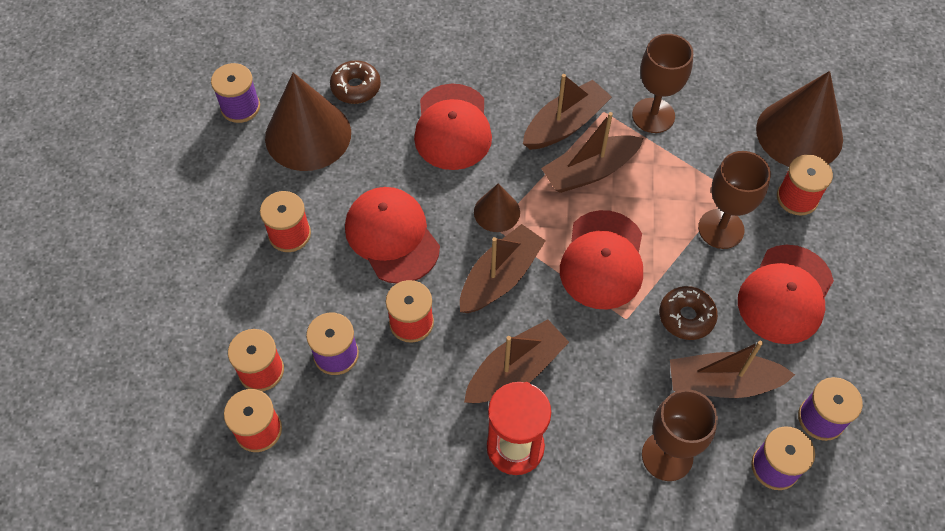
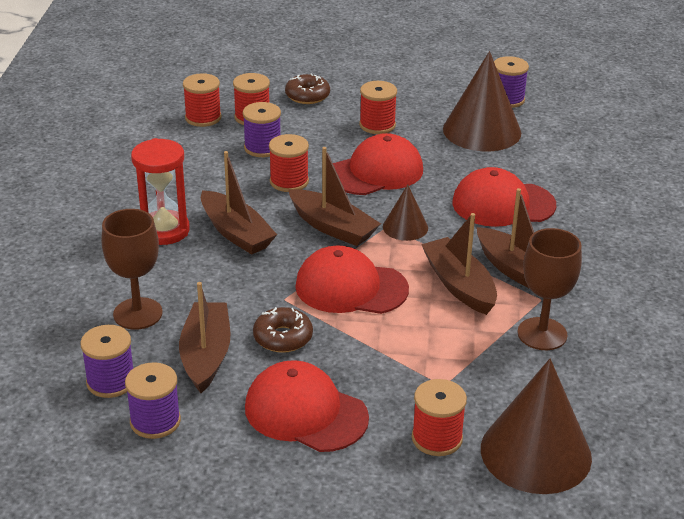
camera: 90 degrees right, 25 degrees down
brown donut [330,60,381,104] -> brown donut moved to [285,73,330,104]
brown goblet [698,151,771,249] -> none

